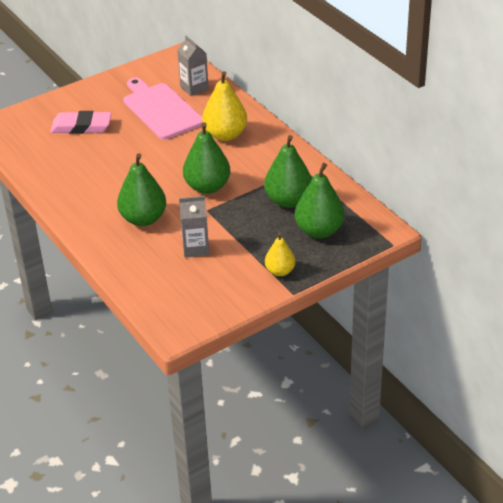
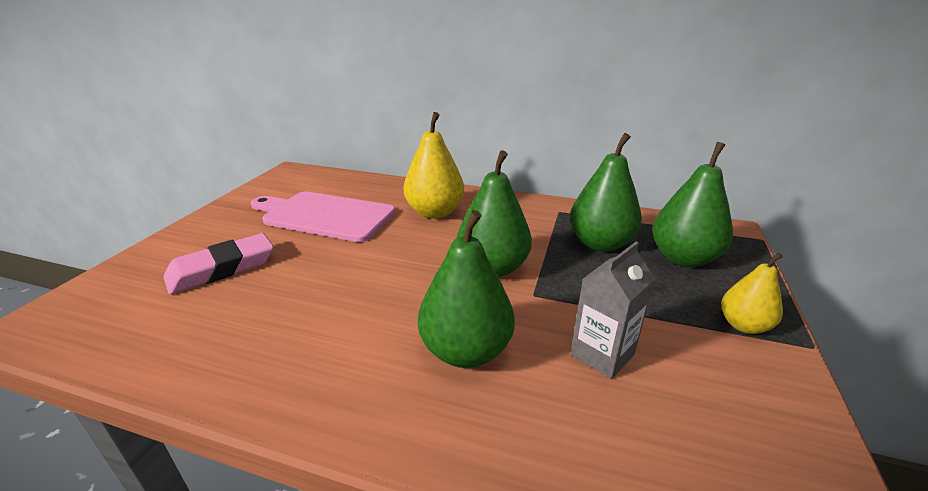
camera: 40 degrees left, 10 degrees down
grey carton [177,36,209,96] -> none

